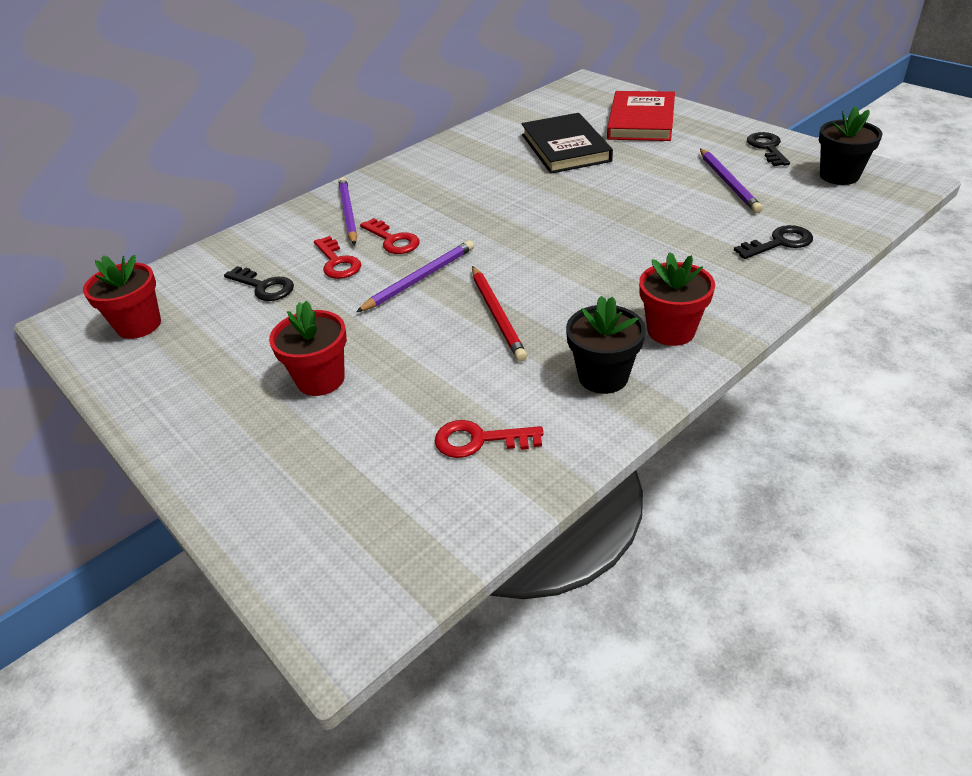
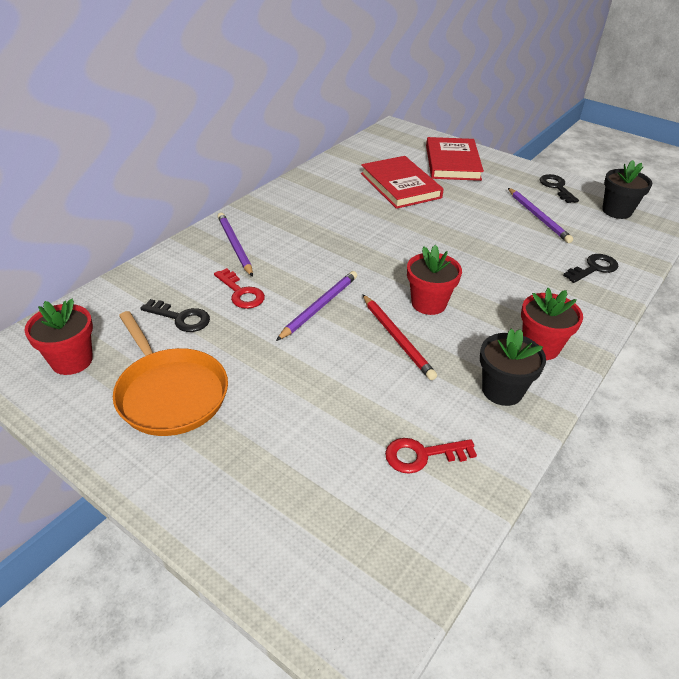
camera: 15 degrees left, 0 degrees up
red flower pot [269,301,347,396] -> red flower pot moved to [407,245,462,315]
red key [360,218,420,254] -> none
black book [522,113,613,174] -> red book [361,156,444,209]
none -> orange pan [113,311,228,436]

